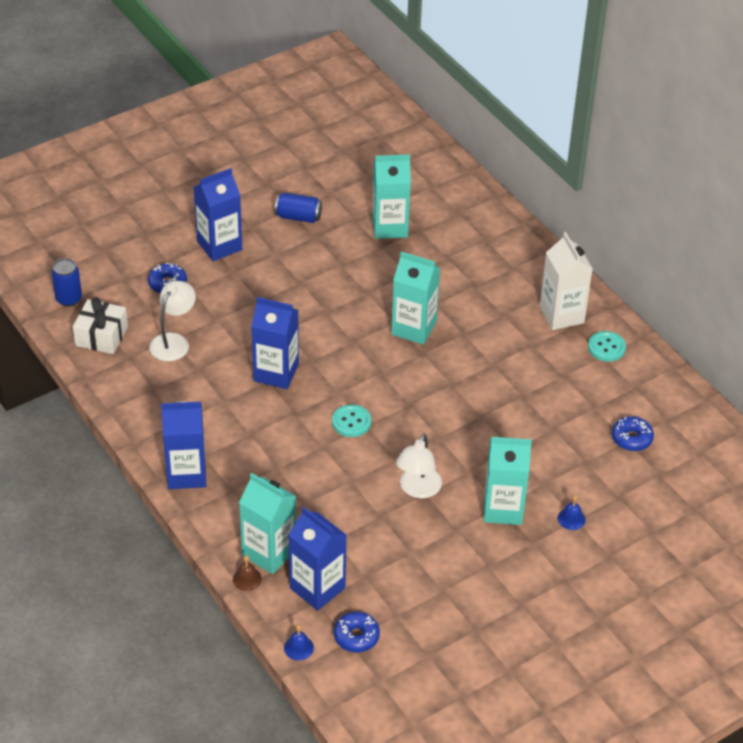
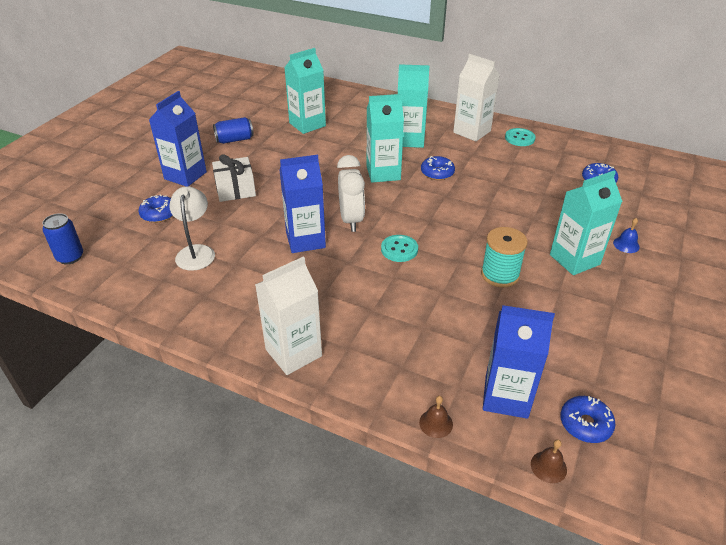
camera: 30 degrees left, 5 degrees down
white gift [73,297,128,354] -> white gift moved to [212,154,256,202]
blue carton [161,401,206,489] -> white carton [255,257,322,375]
turquoise carton [239,473,296,574] -> turquoise carton moved to [398,64,429,148]
blue bell [284,624,314,660] -> brown bell [531,439,567,483]
white lamp [396,433,442,498] -> turquoise spool [481,227,528,288]
none -> white clock [337,155,365,232]
none -> blue donut [421,156,455,180]

